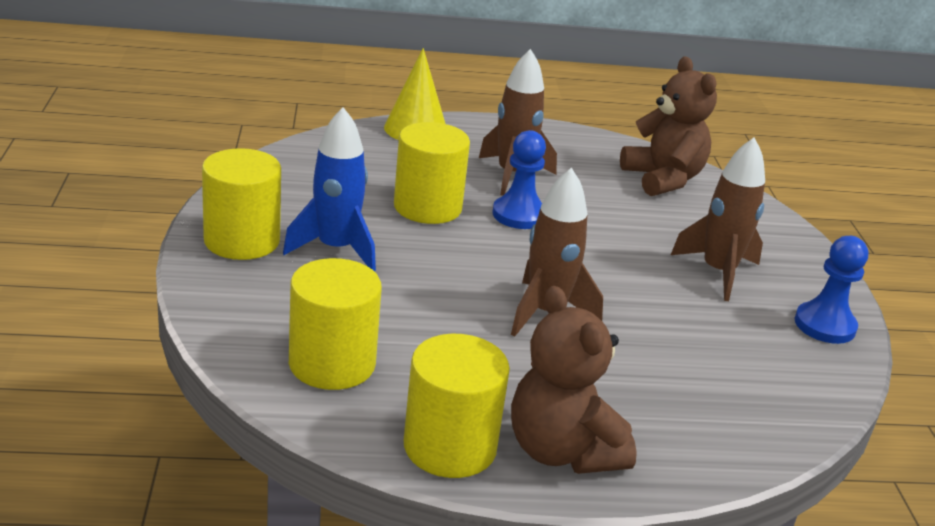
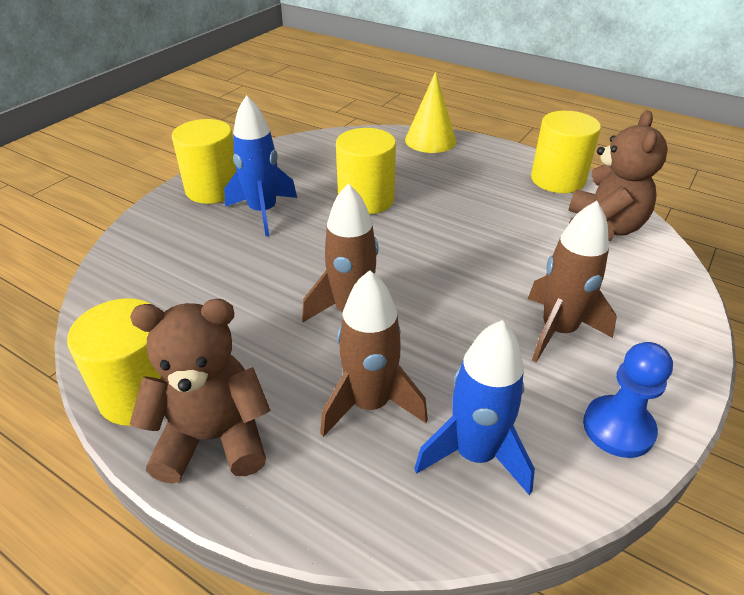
camera: 40 degrees right, 10 degrees up
yellow cylinder [289,258,382,390] -> yellow cylinder moved to [531,111,601,193]
brown rocket [479,49,557,196] -> brown rocket moved to [320,270,428,437]
blue pawn [492,130,546,229] -> none
brown teddy bear [511,286,637,474] -> brown teddy bear turned 75 degrees clockwise [130,299,271,484]
none -> blue rocket [414,320,535,495]

